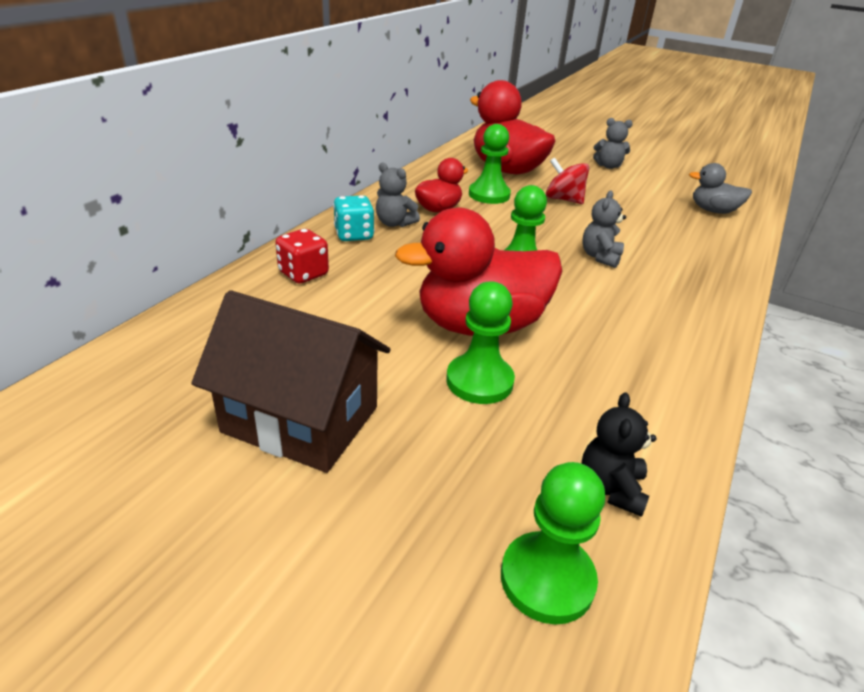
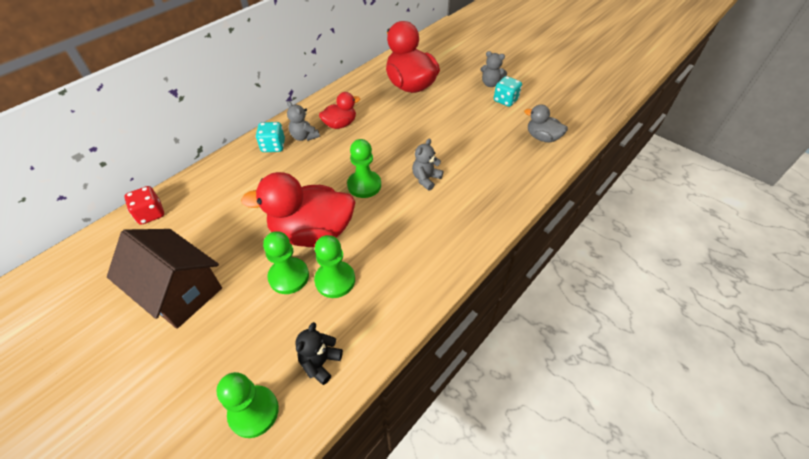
camera: 15 degrees right, 15 degrees up
red dice [275,229,329,284] -> red dice moved to [124,186,164,225]
green pawn [469,124,511,204] -> green pawn moved to [314,235,355,298]
red spinning top [546,158,589,204] -> none
none -> turquoise dice [494,76,522,107]

